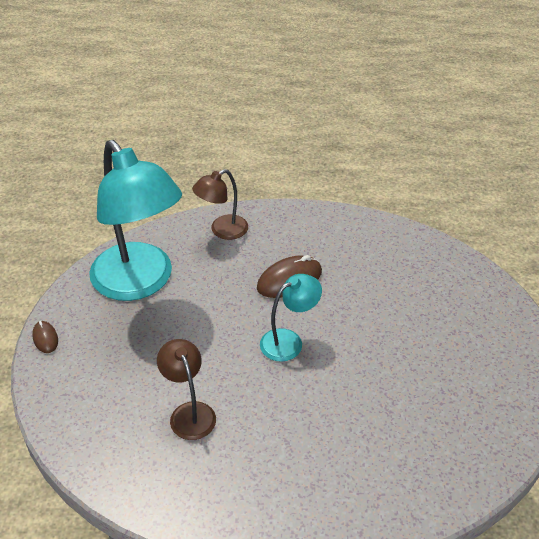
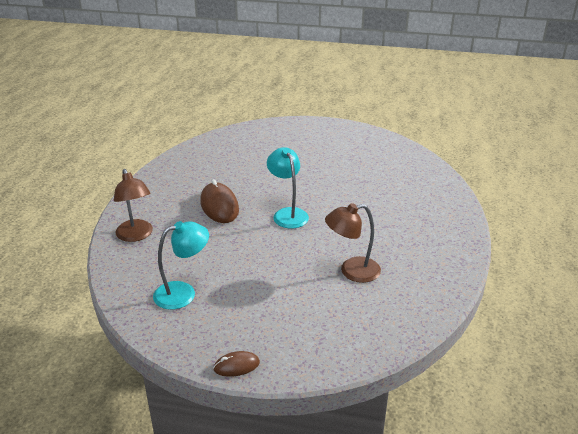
camera: 80 degrees left, 10 degrees down
turquoise lamp [89,140,182,301] -> turquoise lamp [153,221,209,310], size x0.48

